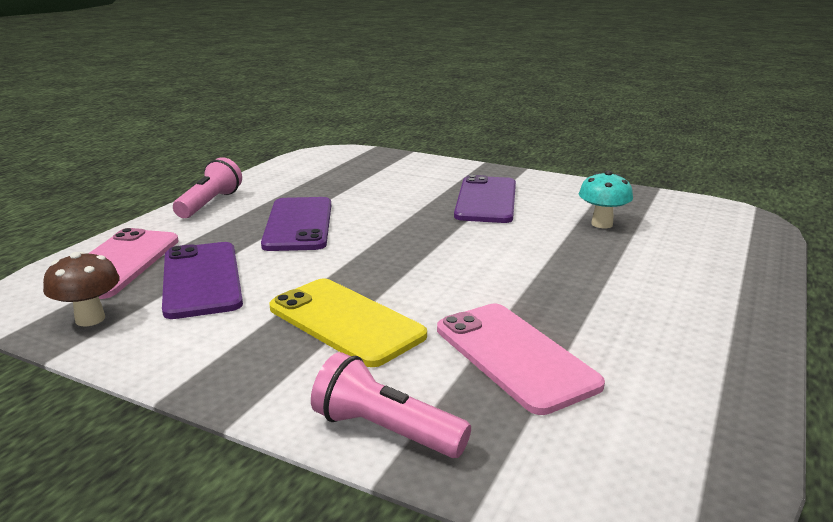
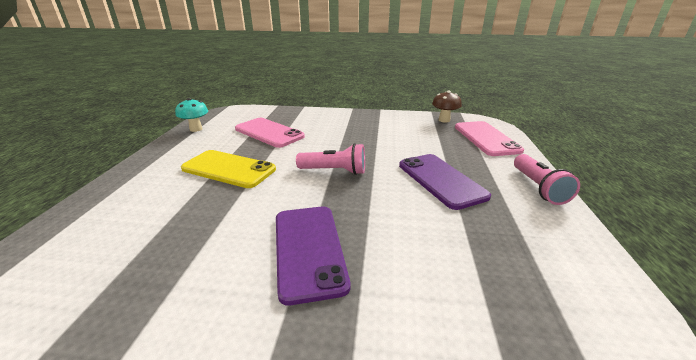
camera: 160 degrees right, 5 degrees up
purple phone [162,242,243,319] -> none
yellow phone [270,278,427,367] -> yellow phone moved to [181,150,276,188]
pink flashlight [311,352,471,458] -> pink flashlight moved to [296,143,365,175]
turquoise mushroom [579,171,633,228] -> turquoise mushroom moved to [175,98,208,132]

